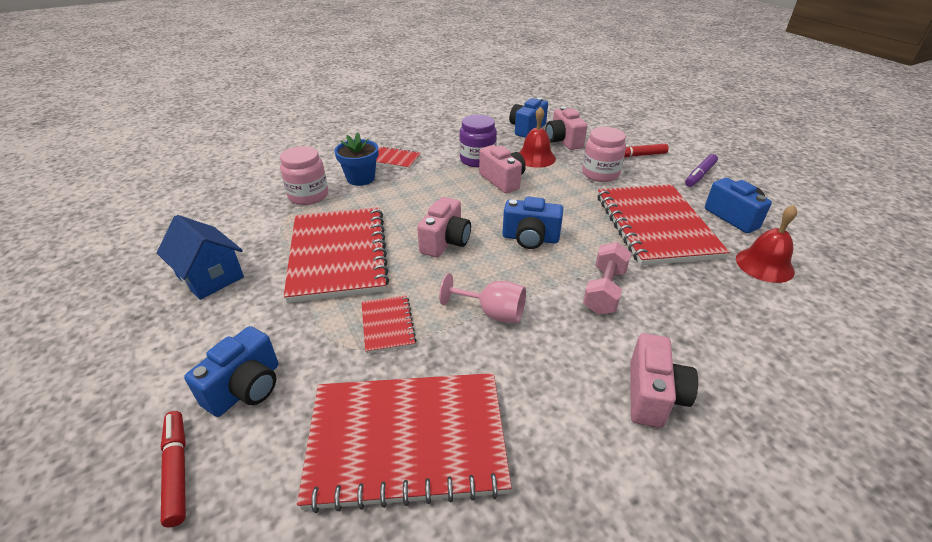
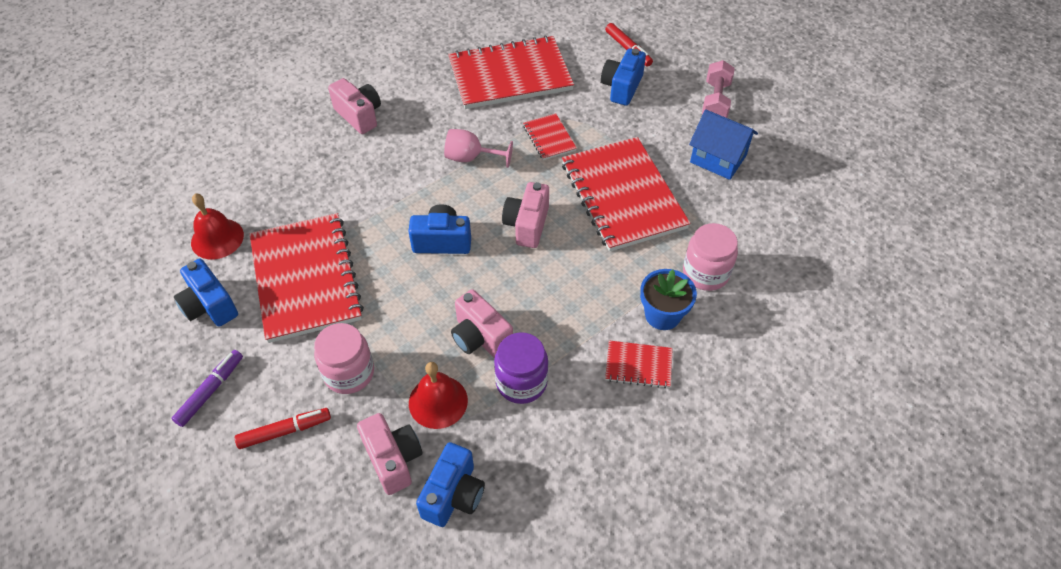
camera: 170 degrees right, 15 degrees up
pink dumbbell [583,242,631,314] -> pink dumbbell moved to [702,60,735,118]
pink camera [630,333,698,428] -> pink camera turned 135 degrees clockwise [328,78,381,134]

